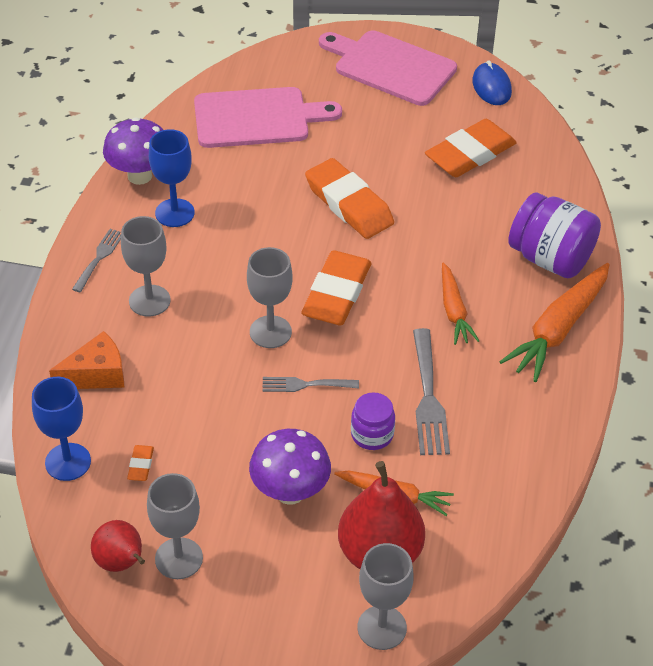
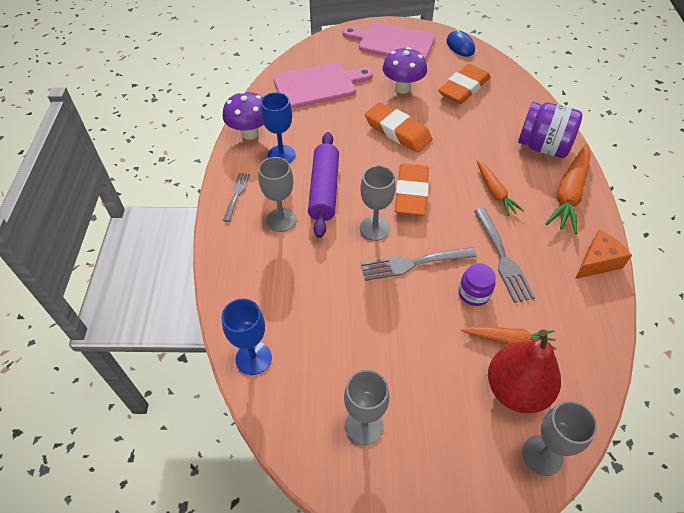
camera: 10 degrees left, 5 degrees up
orange cheese [49,331,124,389] -> orange cheese moved to [575,230,632,279]
red pear [91,520,145,572] -> none
orange eraser [127,445,154,481] -> none
purple mushroom [249,429,331,505] -> purple mushroom moved to [383,47,427,94]
grey fork [262,377,359,392] -> grey fork [360,247,477,281], size x1.63
none -> purple rolling pin [308,132,339,238]

